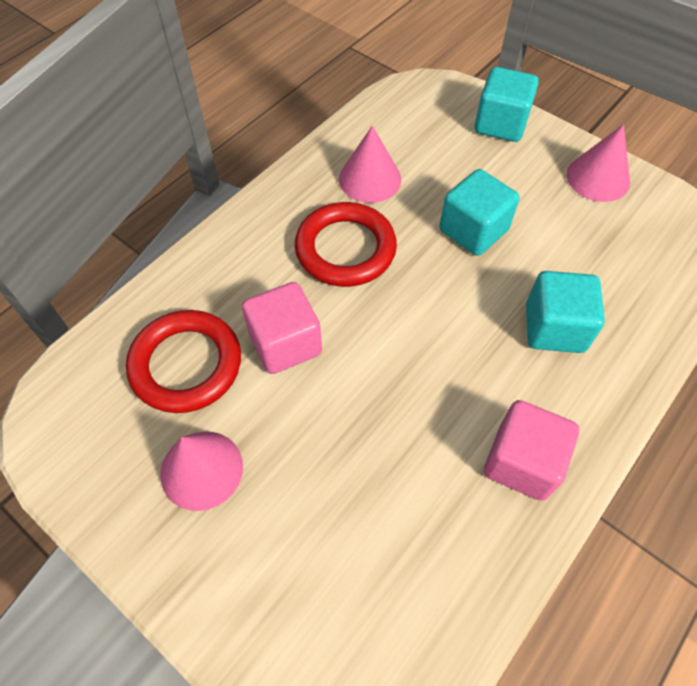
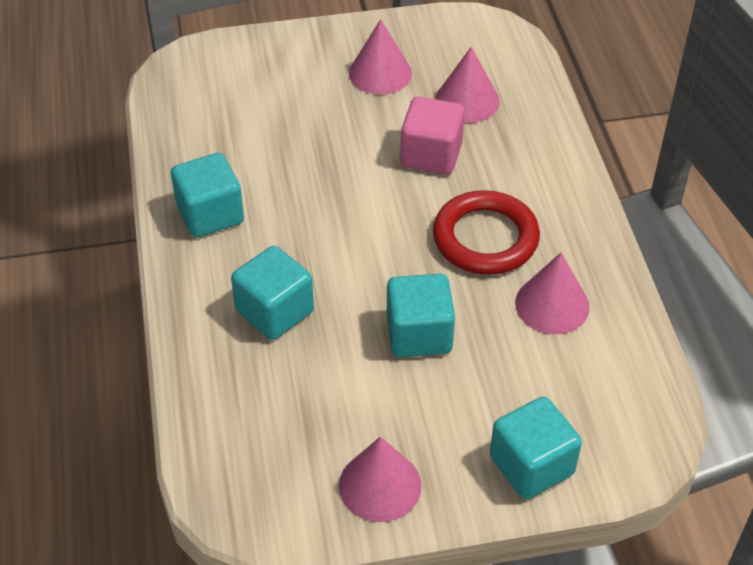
camera: 130 degrees right, 10 degrees down
red ring [126,310,241,413] -> pink cone [435,47,500,123]
pink cube [484,400,579,501] -> turquoise cube [171,153,244,238]

